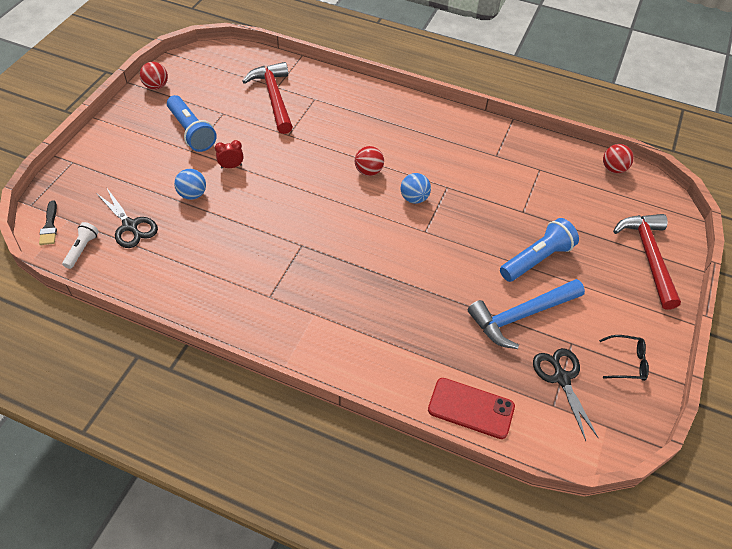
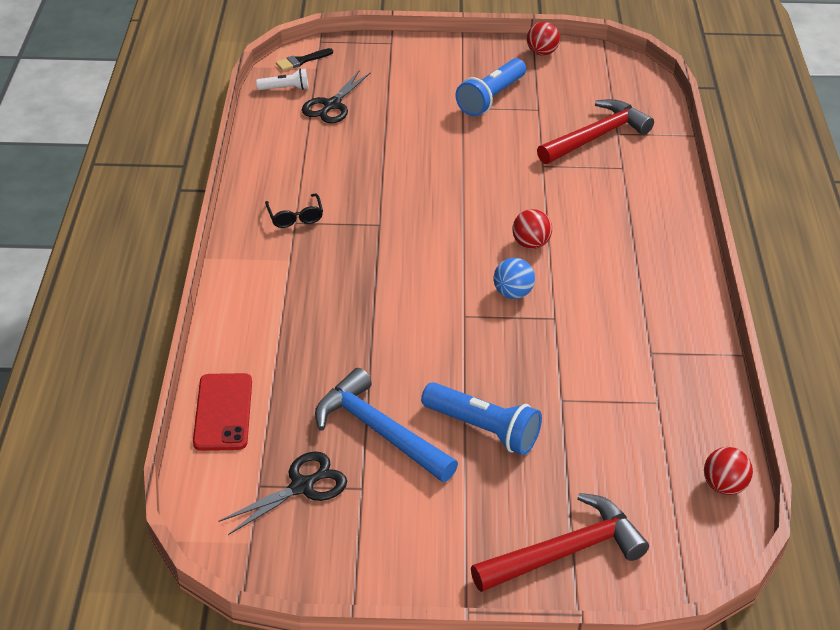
camera: 70 degrees right, 10 degrees down
blue ball [174,169,206,200] -> none
red clock [215,140,243,168] -> none
black glasses [599,335,649,381] -> black glasses moved to [265,193,323,228]

